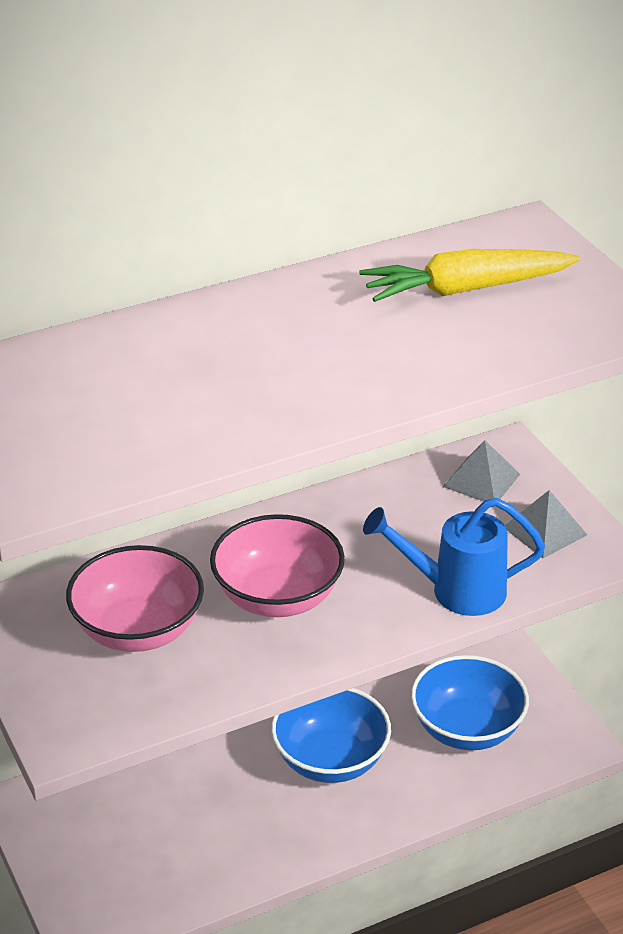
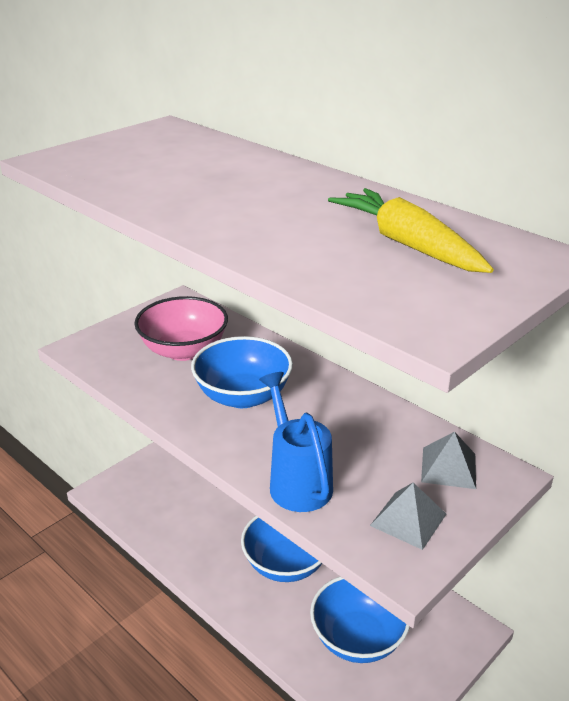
camera: 70 degrees right, 5 degrees down
pink bowl [210,514,345,617] -> blue bowl [191,336,293,408]

